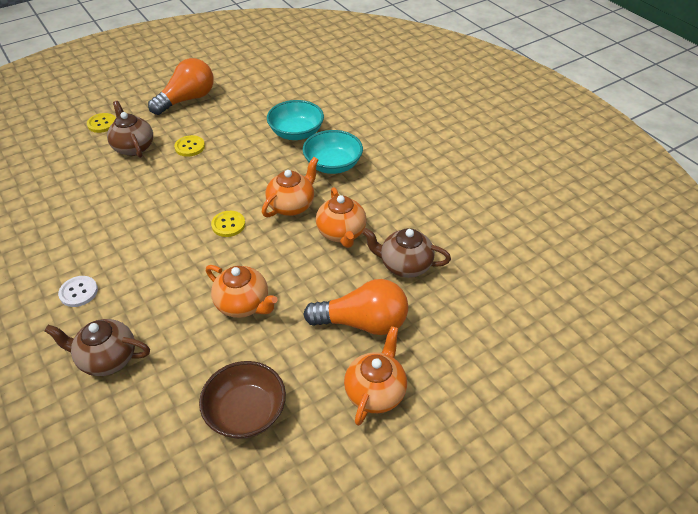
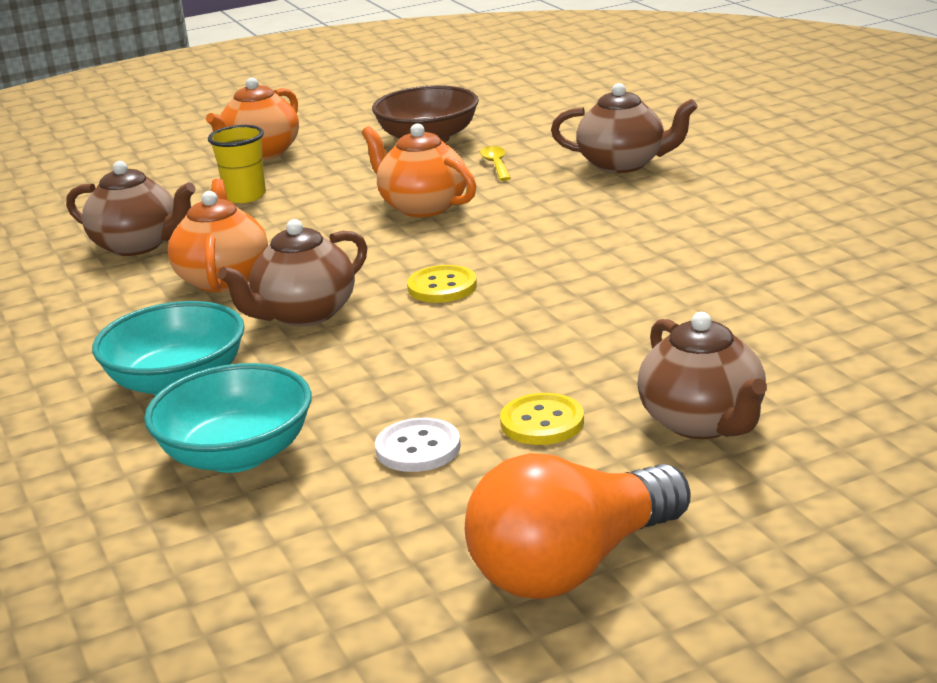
camera: 170 degrees left, 20 degrees down
white button [58,276,98,307] -> white button moved to [375,418,461,472]
yellow button [87,113,116,133] -> none
orange teapot [262,157,318,217] -> brown teapot [218,219,367,326]
orange light bulb [303,279,408,335] -> yellow cup [208,125,266,203]
none -> yellow spoon [480,146,511,181]

